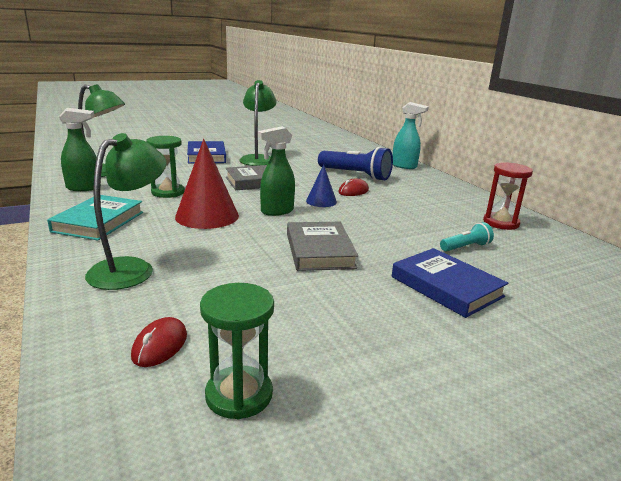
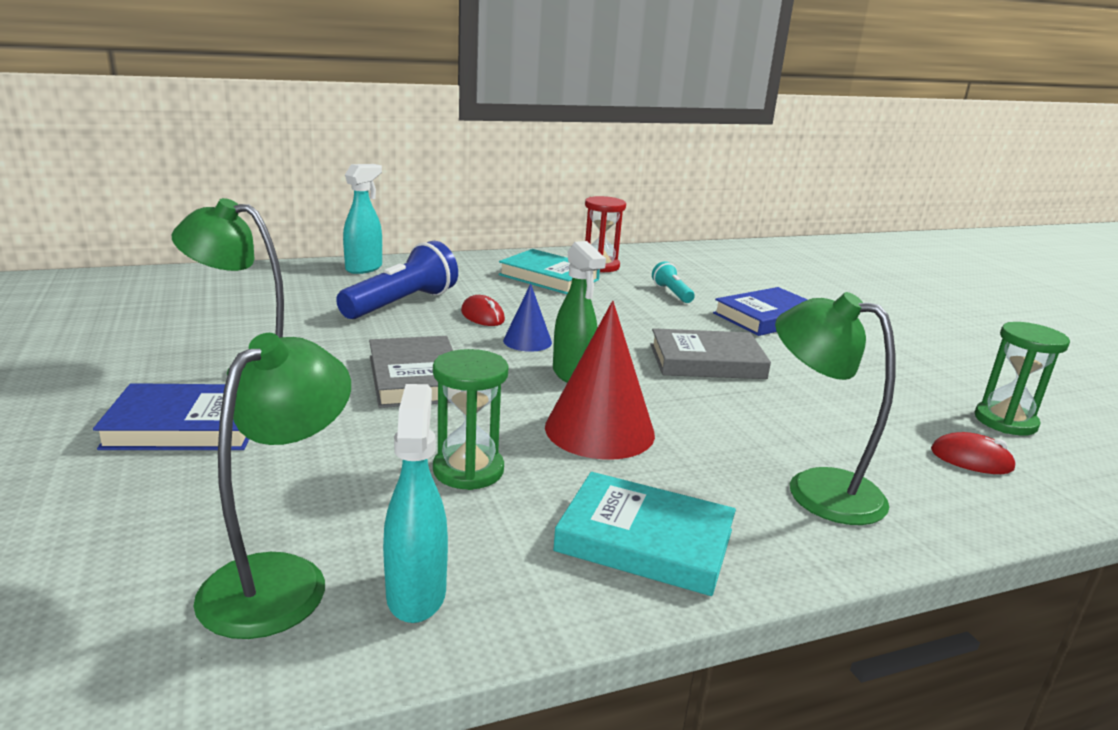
camera: 85 degrees left, 0 degrees up
green spray bottle [59,108,101,191] -> turquoise spray bottle [383,384,448,623]
none -> turquoise book [499,249,600,294]

